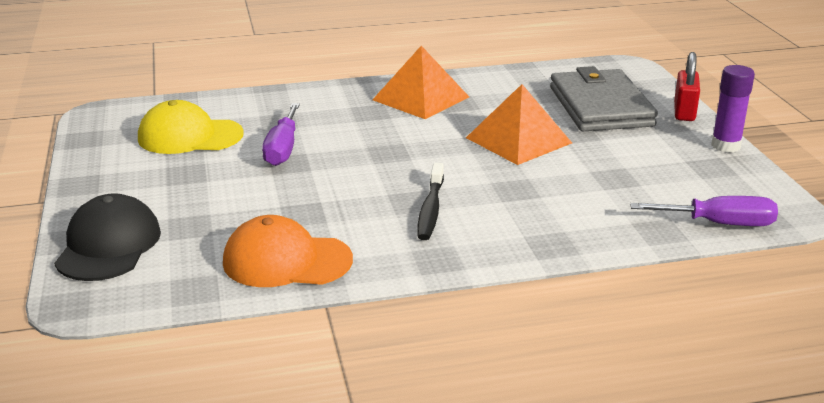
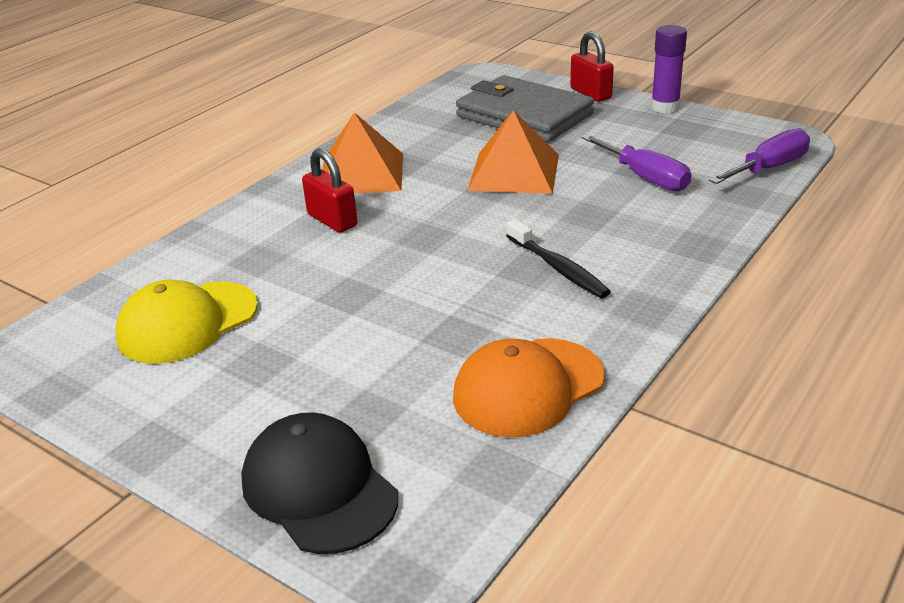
camera: 40 degrees left, 5 degrees up
purple screwdriver [262,103,300,166] -> purple screwdriver moved to [582,134,691,191]
none -> red padlock [302,148,357,232]

